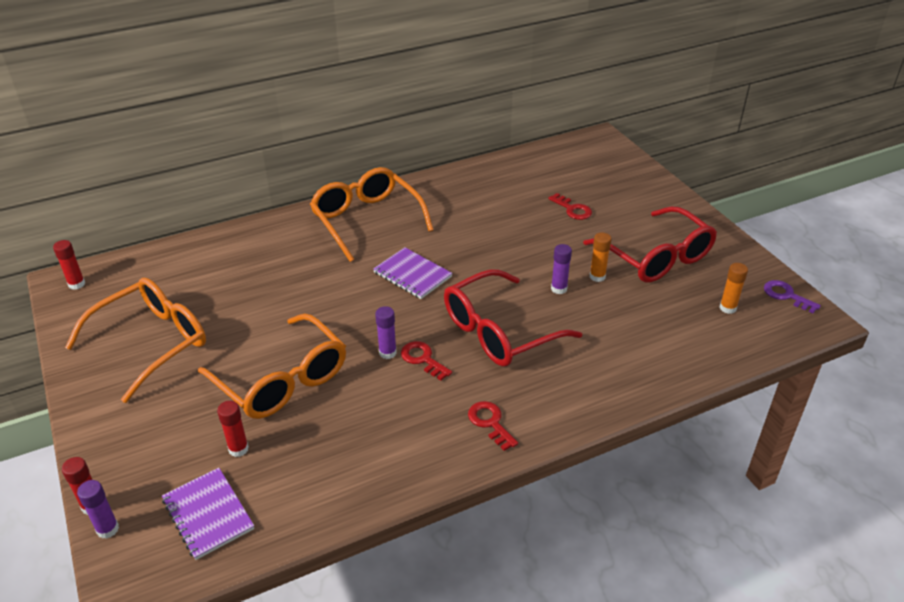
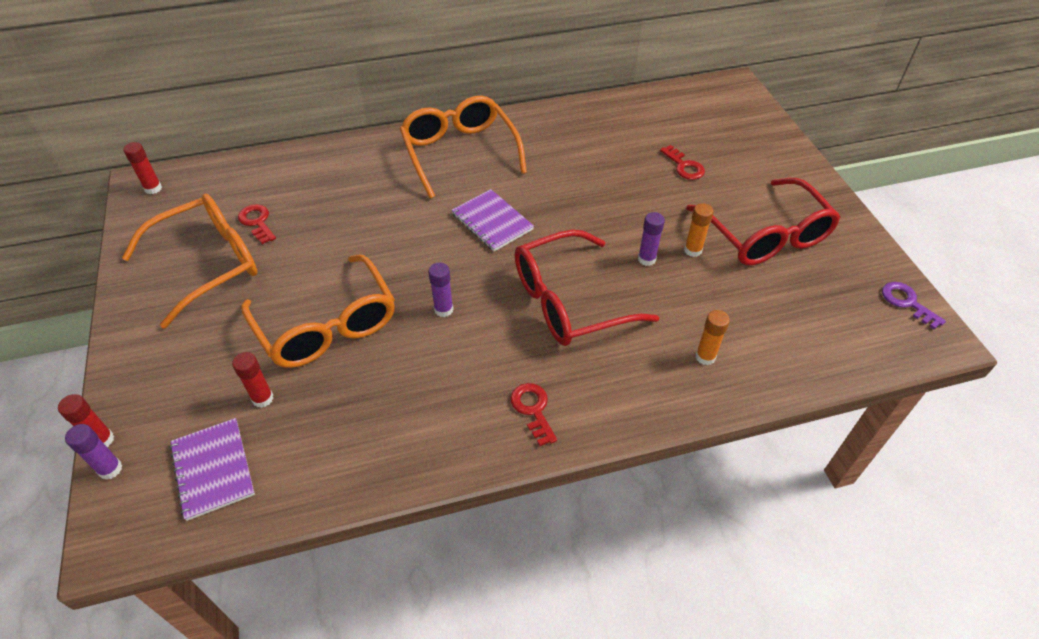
camera: 10 degrees right, 10 degrees up
red key [401,341,452,381] -> red key moved to [238,204,276,244]
orange glue stick [720,263,748,314] -> orange glue stick moved to [696,310,730,365]

